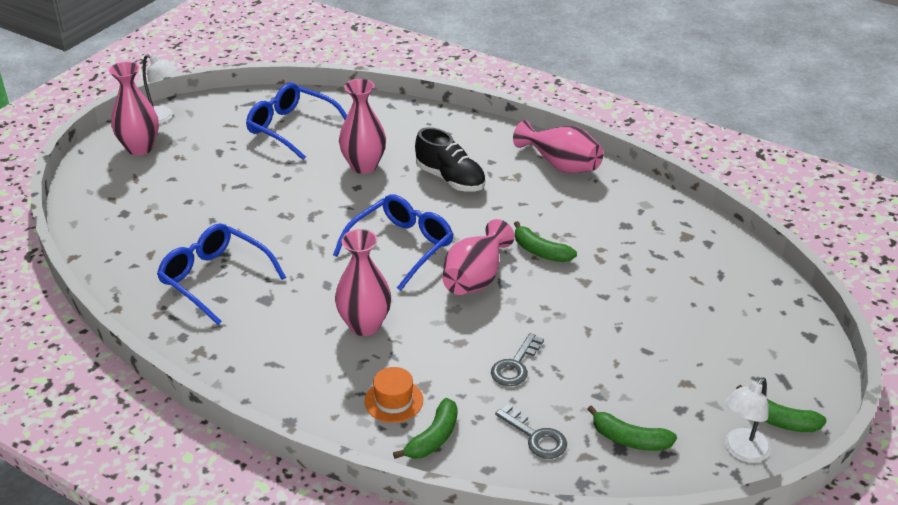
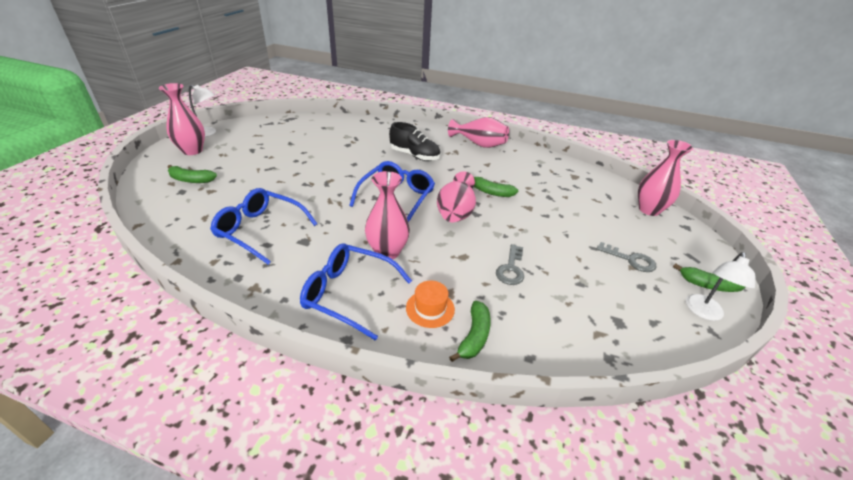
camera: 15 degrees left, 0 degrees up
blue glasses [246,83,347,160] -> blue glasses moved to [300,243,412,341]
pink vase [339,79,386,174] -> pink vase moved to [638,140,694,216]
grey key [495,404,567,459] -> grey key moved to [597,242,657,272]
green banana [587,405,677,451] -> green banana moved to [168,165,217,183]

